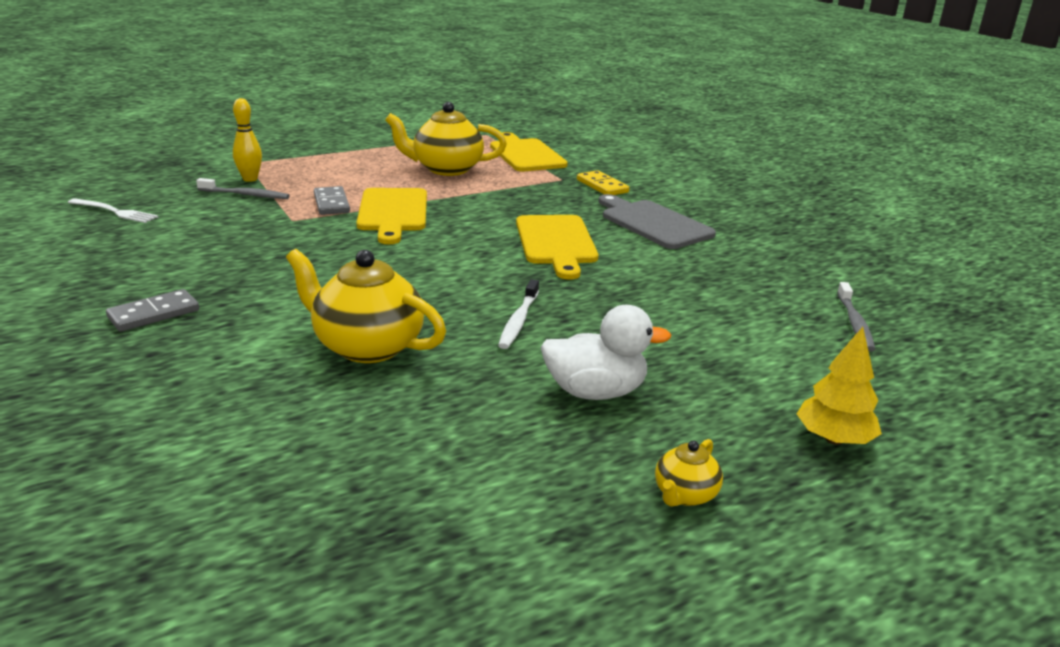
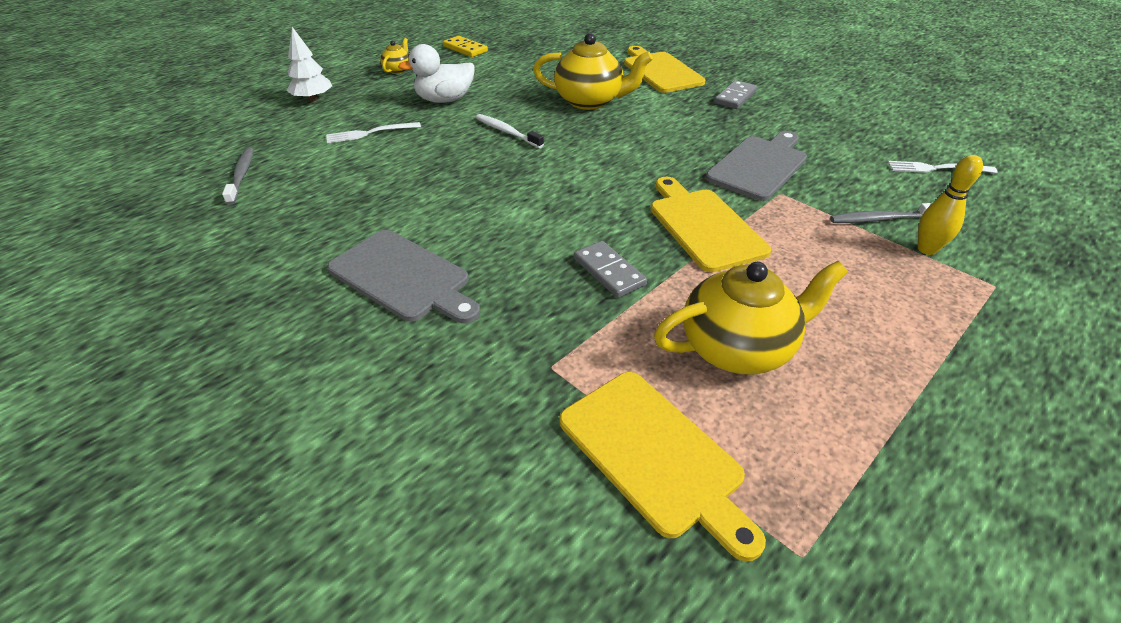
camera: 165 degrees right, 15 degrees up
grey domino [314,186,350,215] -> grey domino moved to [574,241,647,298]
white toothbrush [498,279,539,349] -> white toothbrush turned 45 degrees counterclockwise [476,114,544,148]
yellow cutting board [516,215,598,280] -> yellow cutting board moved to [624,46,705,93]
yellow domino [577,170,629,195] -> yellow domino moved to [443,36,488,57]
yellow tree [797,327,882,445] -> white tree [286,27,332,101]
none -> white fork [326,122,421,143]
none -> grey cutting board [706,131,807,201]

